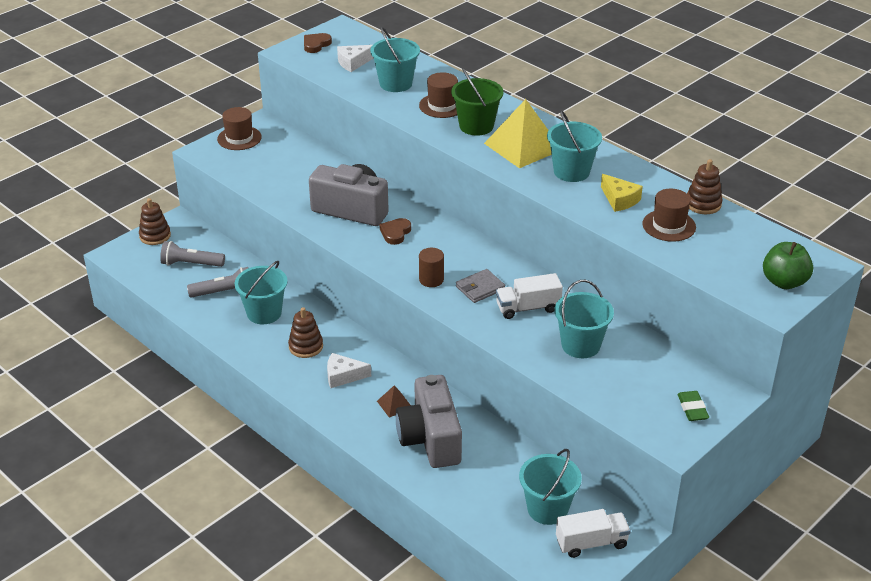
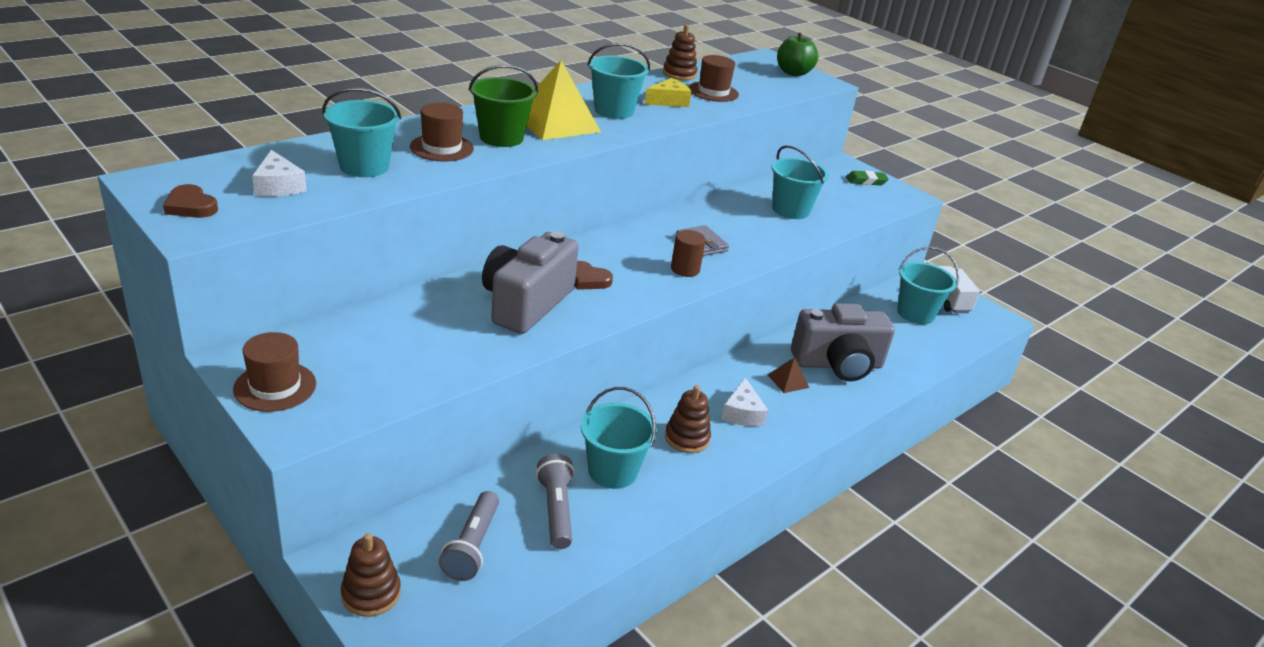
camera: 90 degrees left, 5 degrees down
white truck [496,273,563,319] -> none

